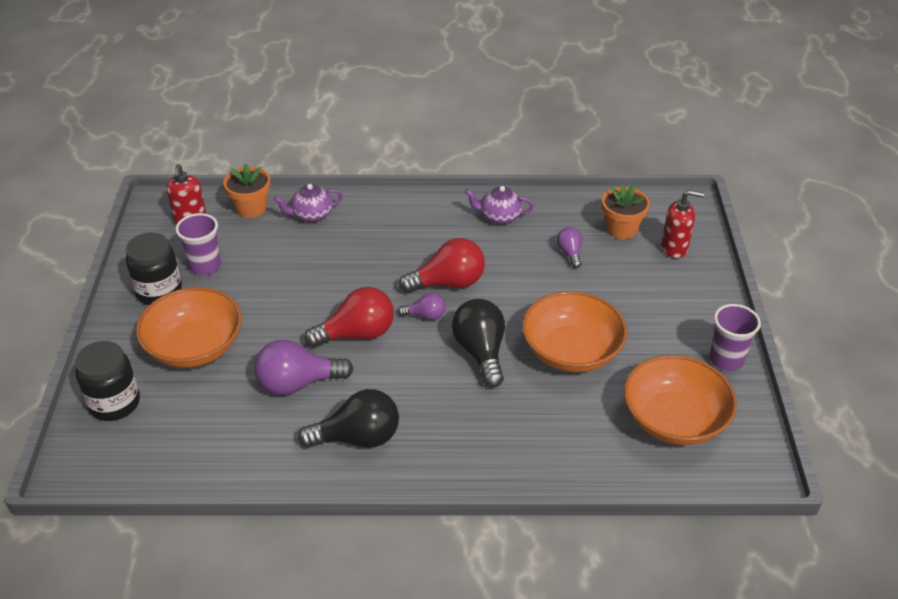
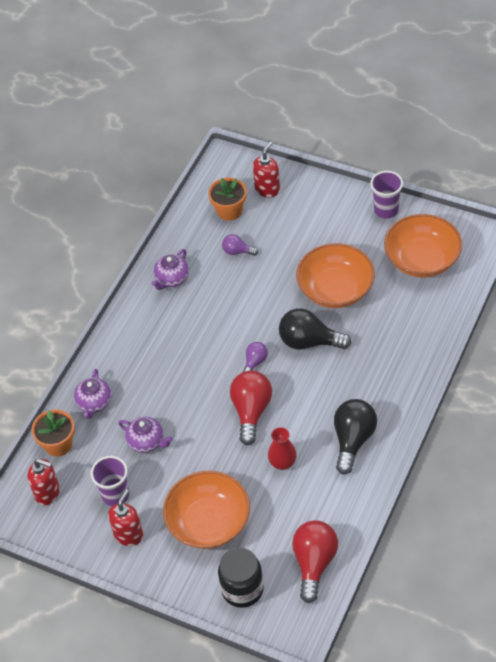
camera: 60 degrees left, 10 degrees up
black jar [126,233,182,305] -> red soap dispenser [108,489,144,546]
purple light bulb [255,340,353,395] -> red vase [268,427,297,470]
red light bulb [399,238,485,293] -> red light bulb moved to [292,520,338,603]
none -> purple teapot [118,417,173,453]

